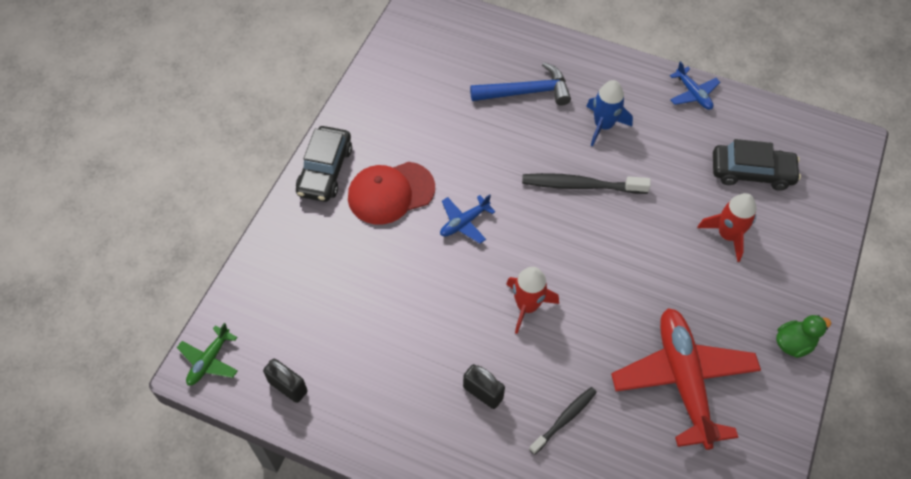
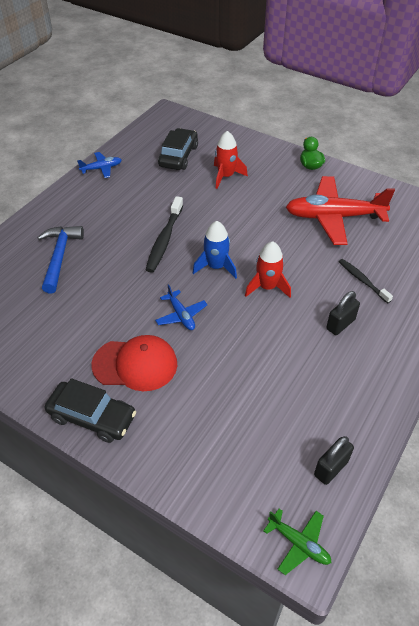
camera: 80 degrees left, 10 degrees down
red cap [348,162,435,224] -> red cap turned 75 degrees counterclockwise [91,335,177,391]
blue rocket [586,80,633,146] -> blue rocket moved to [193,221,237,279]

